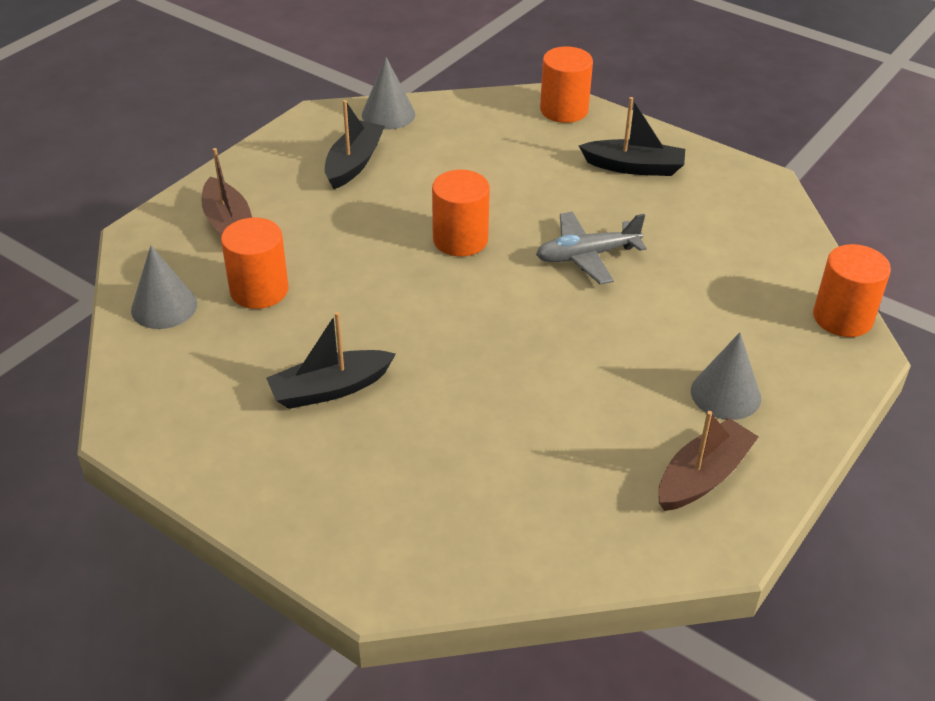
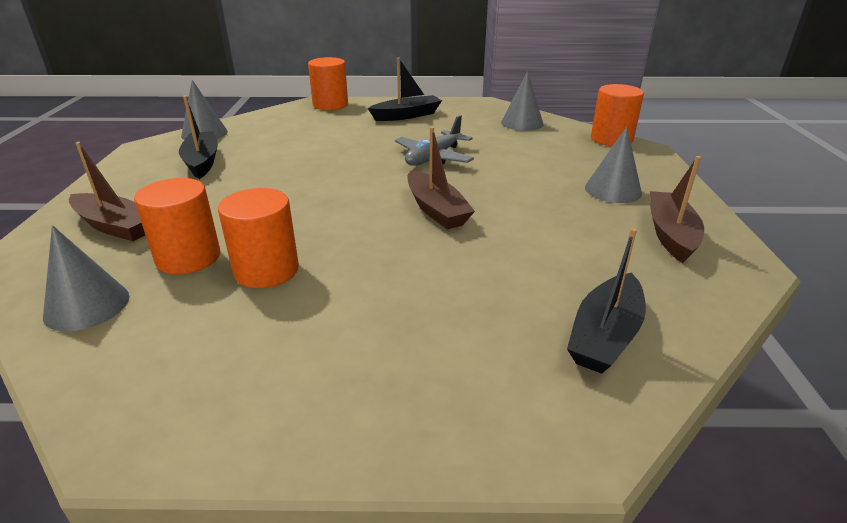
camera: 35 degrees left, 10 degrees down
black boat [266,312,396,409] -> black boat moved to [567,228,646,374]
orange cylinder [432,170,490,257] -> orange cylinder moved to [218,188,299,288]
none -> brown boat [407,127,475,229]
none -> grey cone [501,71,544,131]

